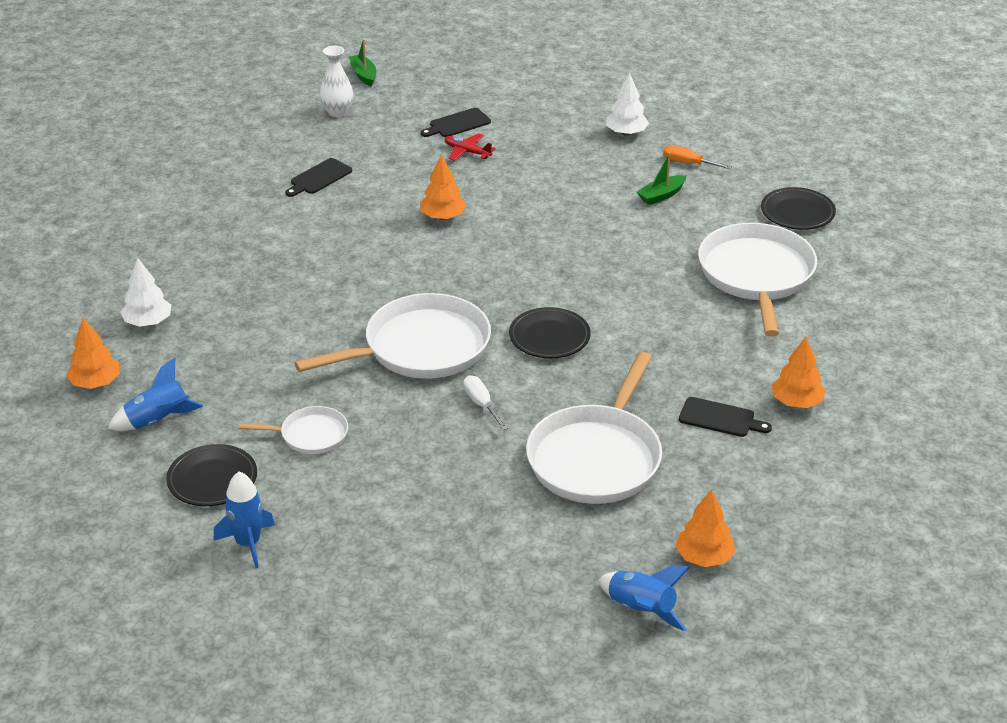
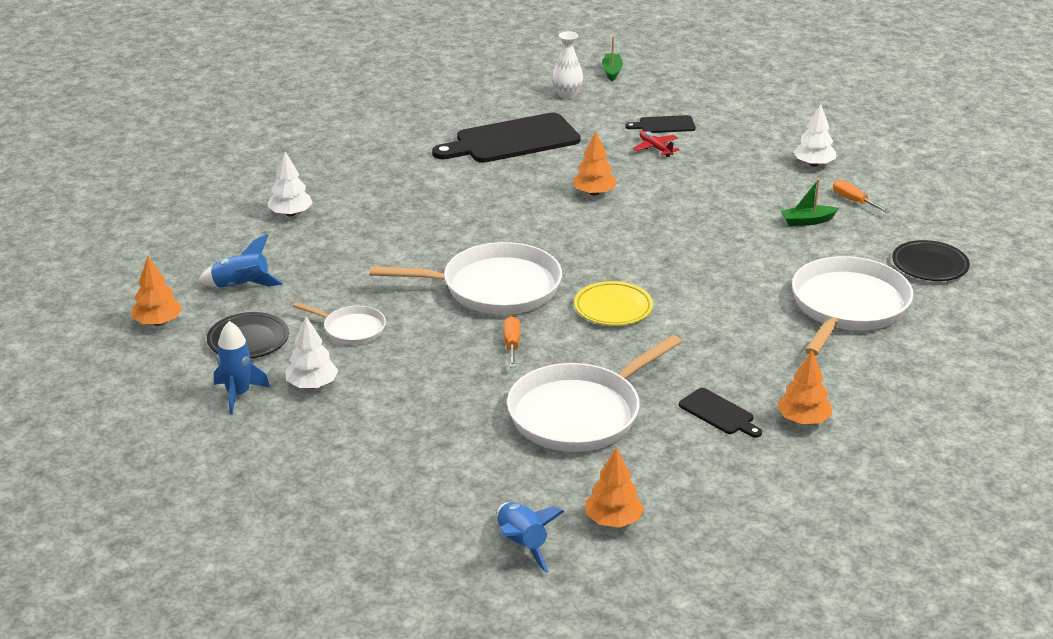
camera: 25 degrees right, 5 degrees down
orange tree [66,318,120,389] -> orange tree moved to [131,256,182,326]
black cutting board [285,158,352,197] -> black cutting board [432,113,581,163], size x2.11
white screwdriver [463,375,508,430] -> orange screwdriver [504,316,520,367]
black plate [509,307,591,359] -> yellow plate [574,281,653,326]
none -> white tree [285,316,338,389]

